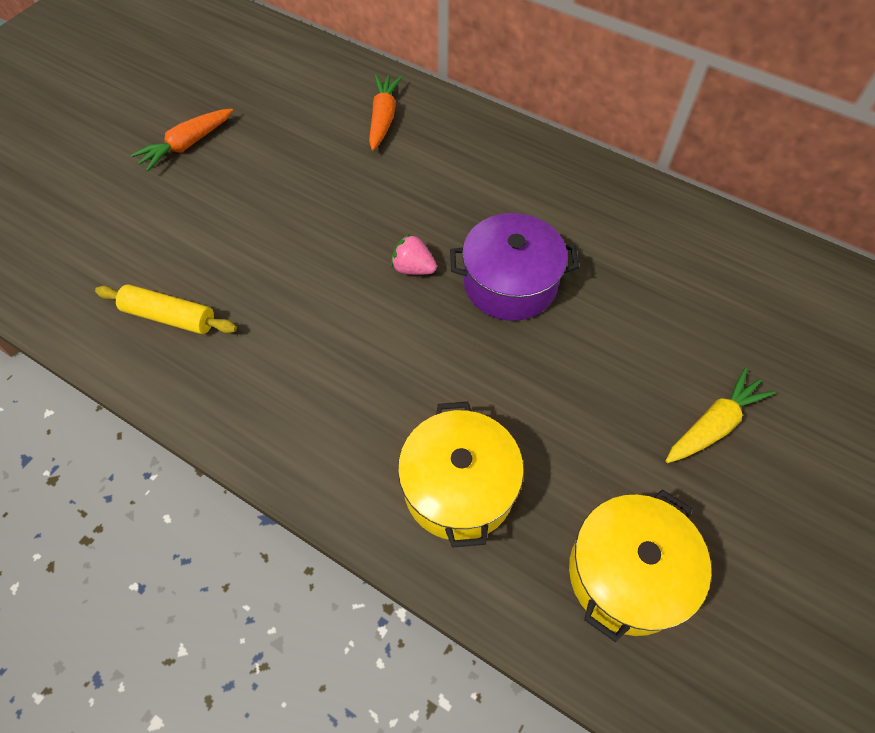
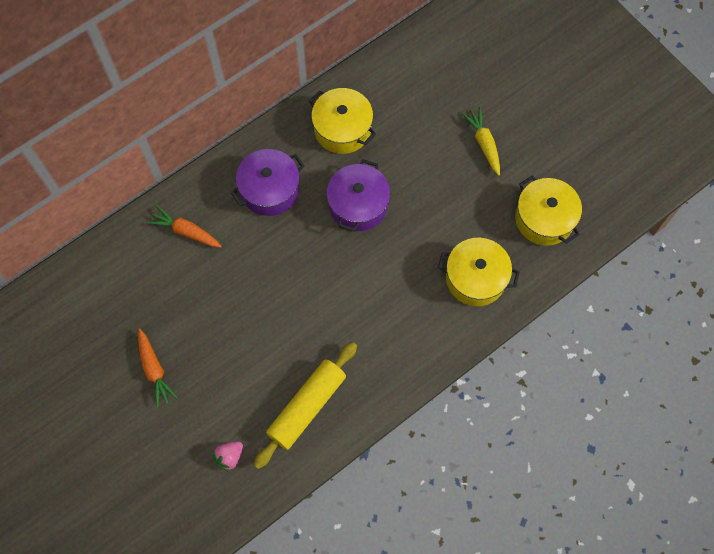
camera: 70 degrees left, 10 degrees up
yellow rolling pin [95,284,237,334] -> yellow rolling pin [254,342,357,469], size x1.56
pink strawberry [391,234,437,275] -> pink strawberry moved to [213,441,243,472]
none -> purple pot [231,149,304,216]
none -> yellow pot [309,88,376,154]

